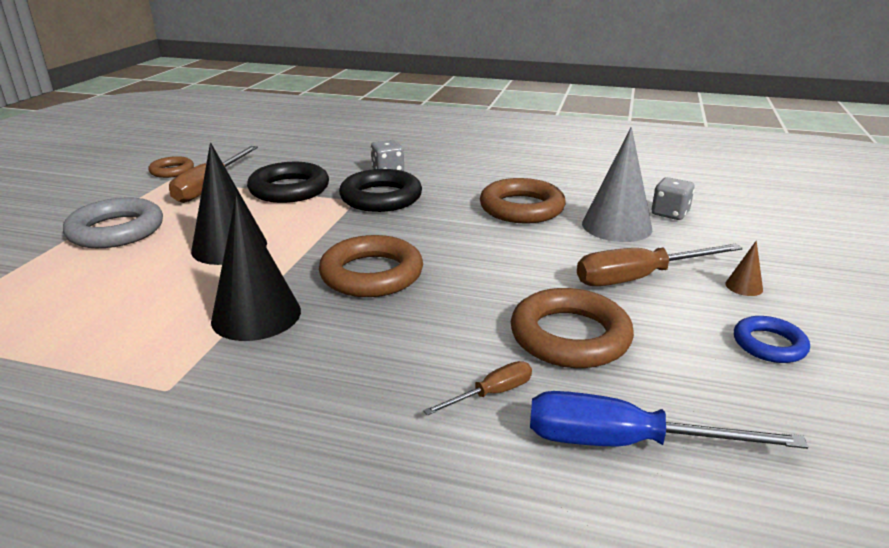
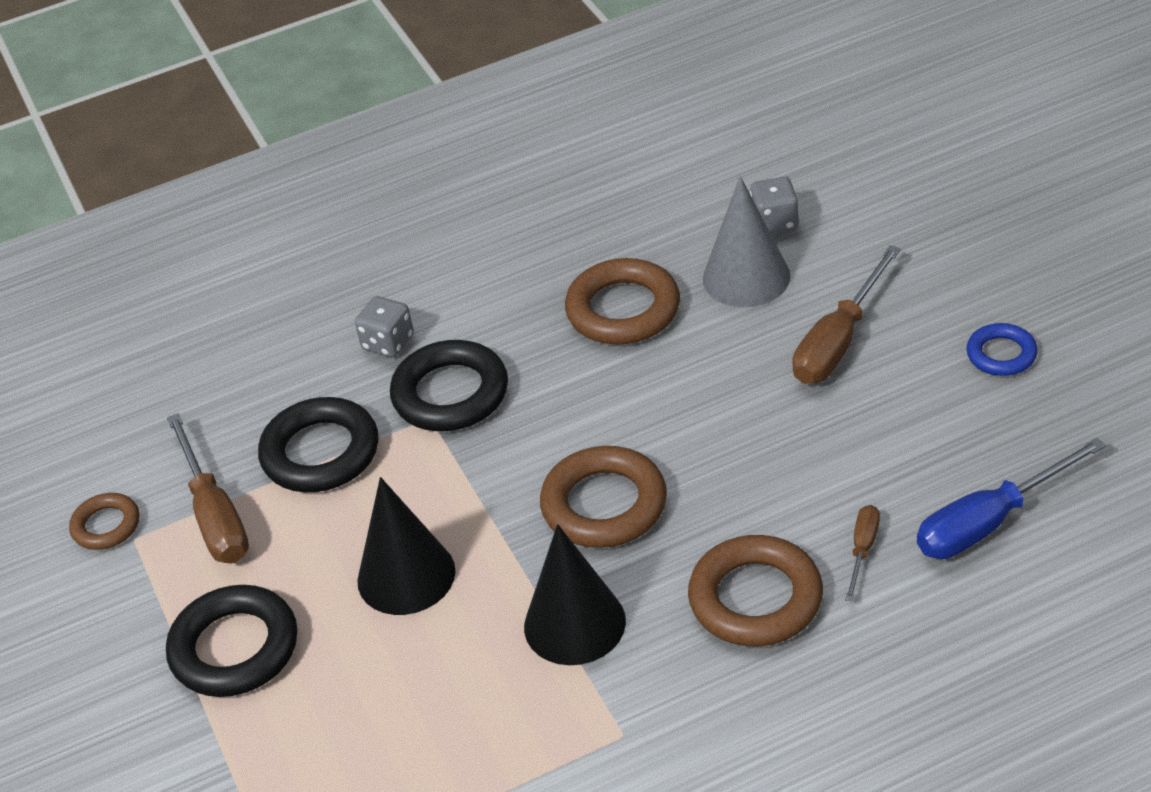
camera: 35 degrees left, 15 degrees up
grey ring [63,197,163,248] -> black ring [166,585,297,697]
brown ring [511,288,634,368] -> brown ring moved to [688,535,823,646]
brown cone [725,241,763,296] -> none

